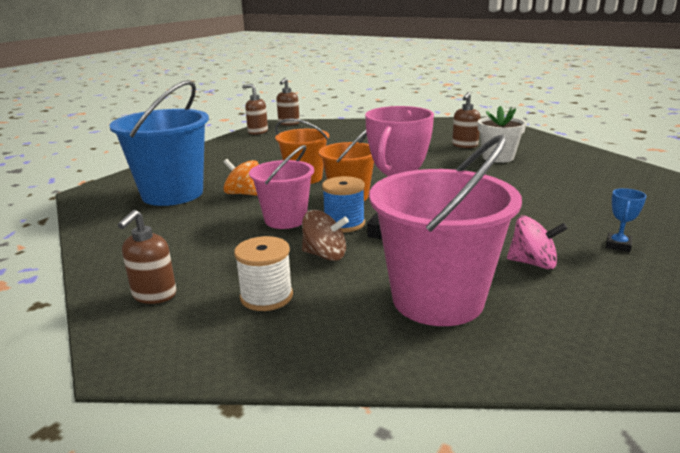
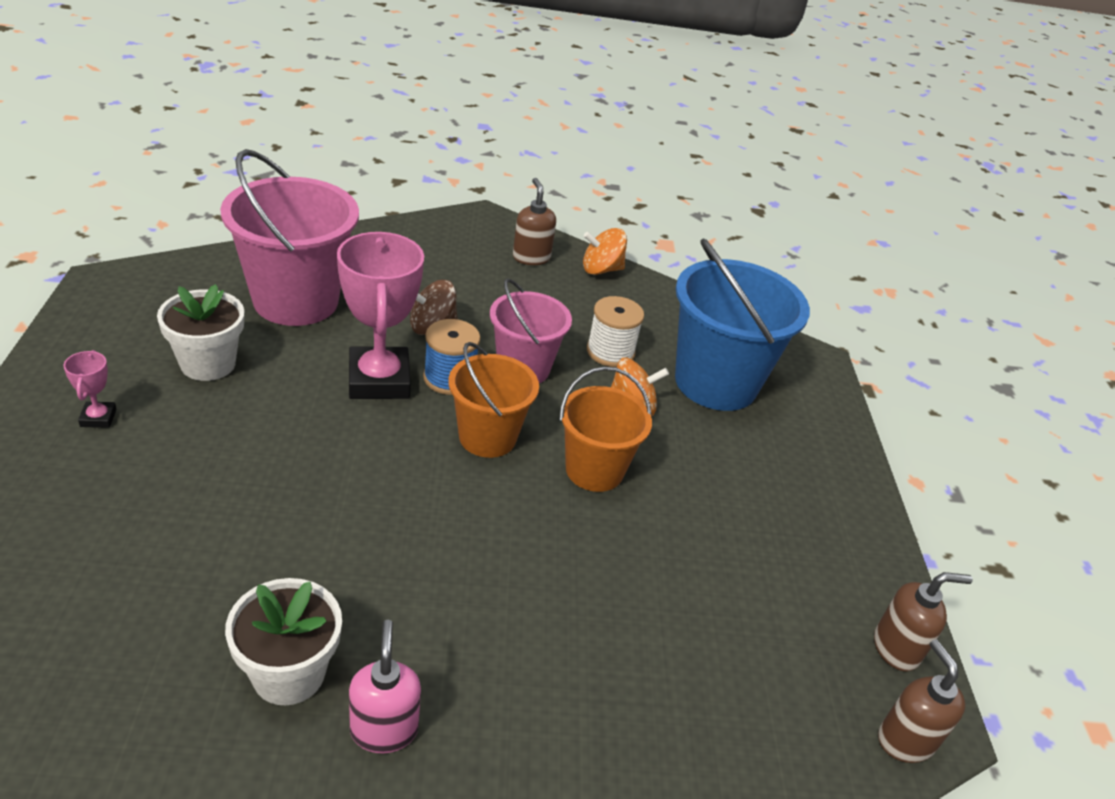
camera: 140 degrees right, 15 degrees up
white spool [234,236,293,311] -> white spool moved to [587,296,644,367]
brown soap dispenser [452,92,481,148] -> pink soap dispenser [349,620,421,753]
pink spinning top [507,216,568,269] -> white flower pot [157,284,244,381]
blue trophy [606,188,647,252] -> pink trophy [64,350,116,428]
none -> orange spinning top [583,228,627,275]

